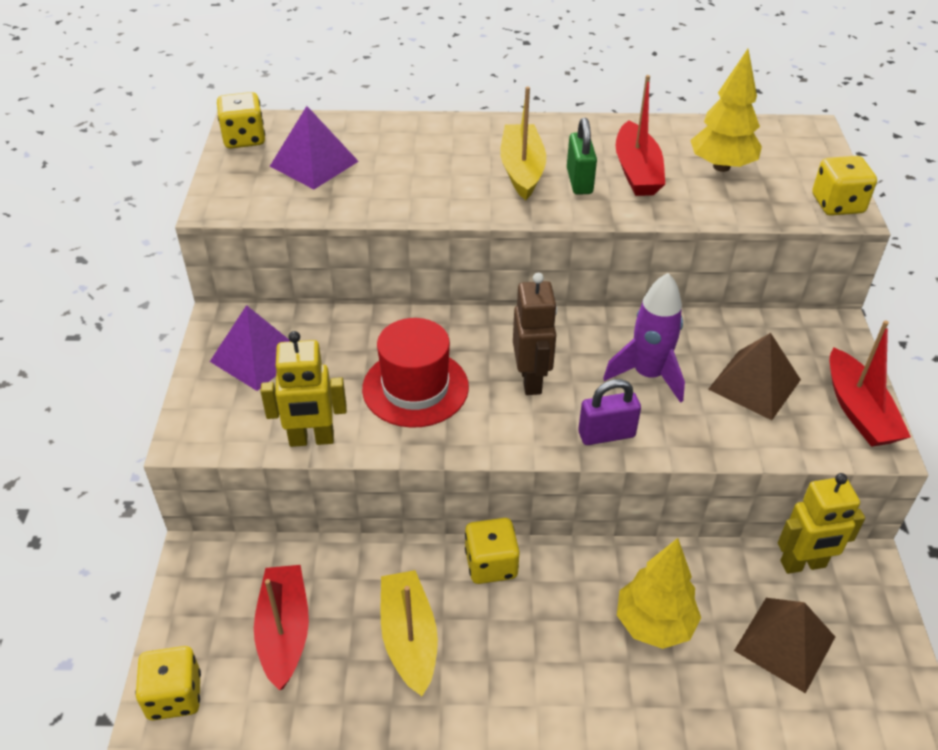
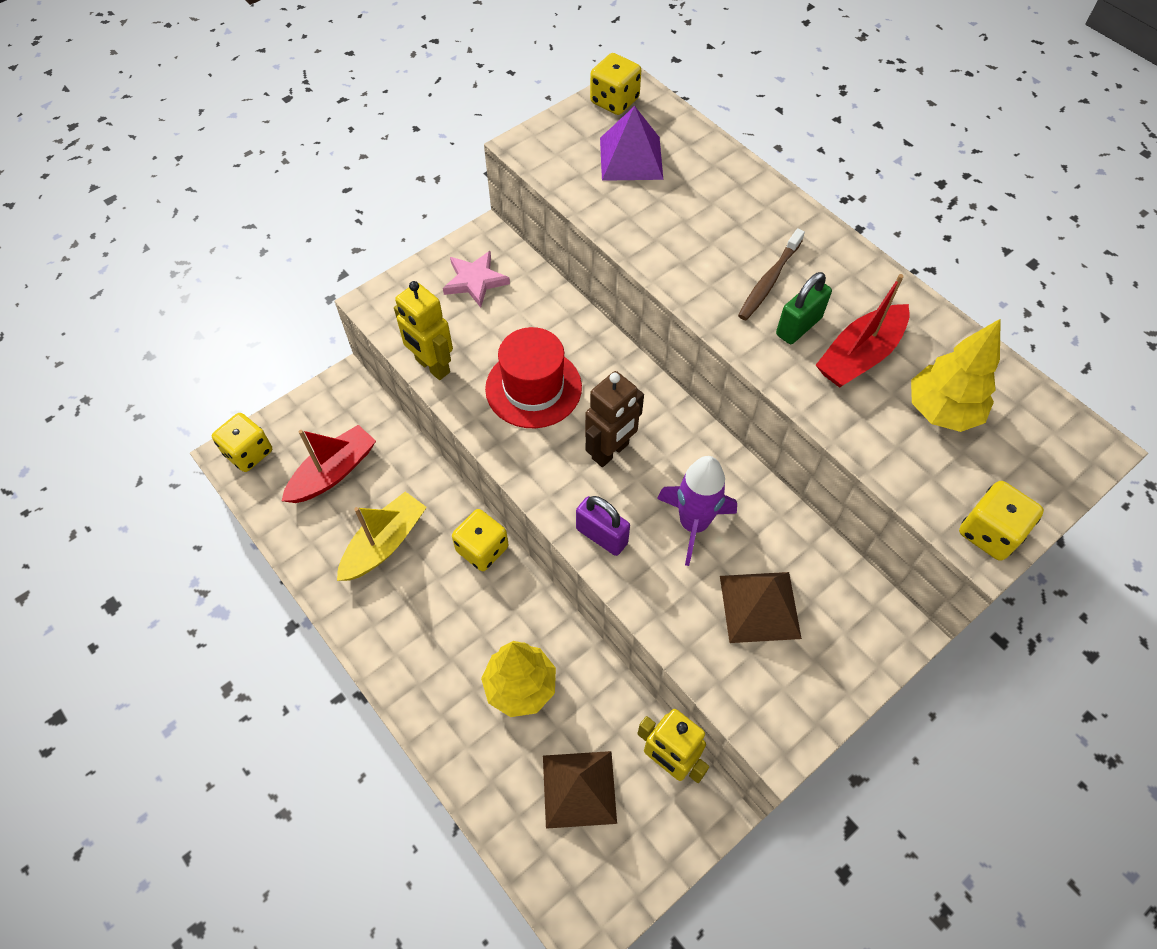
camera: 50 degrees right, 15 degrees up
purple pyramid [210,305,290,391] -> pink star [443,251,510,308]
yellow boat [500,87,546,200] -> brown toothbrush [738,228,805,320]
red boat [830,320,911,447] -> none

